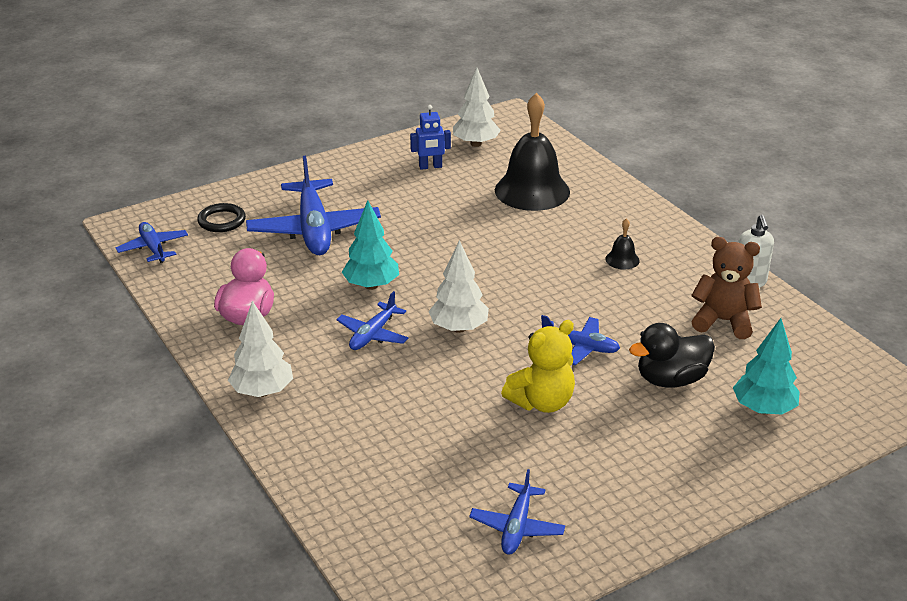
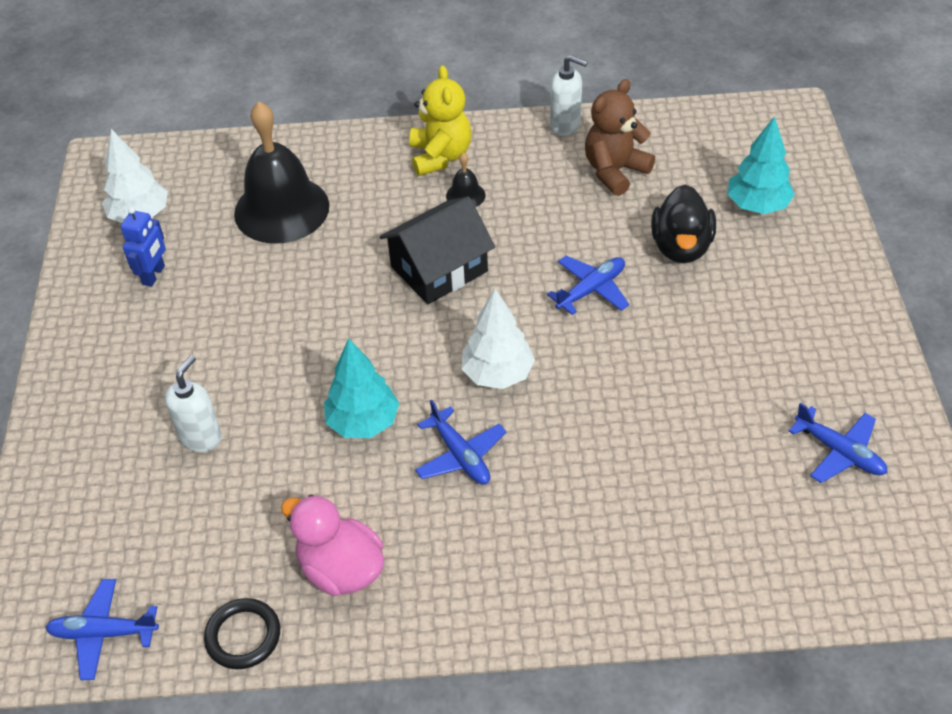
camera: 60 degrees left, 15 degrees up
black ring [197,203,246,232] -> black ring moved to [204,598,280,669]
white tree [228,301,293,397] -> none
blue plane [246,156,381,255] -> white soap dispenser [165,355,222,452]
yellow teddy bear [501,320,575,413] -> yellow teddy bear moved to [409,65,471,176]
none -> black house [379,196,495,304]

